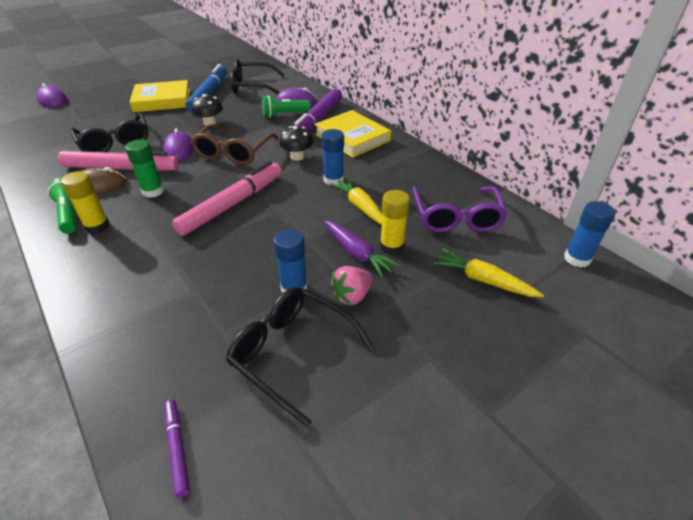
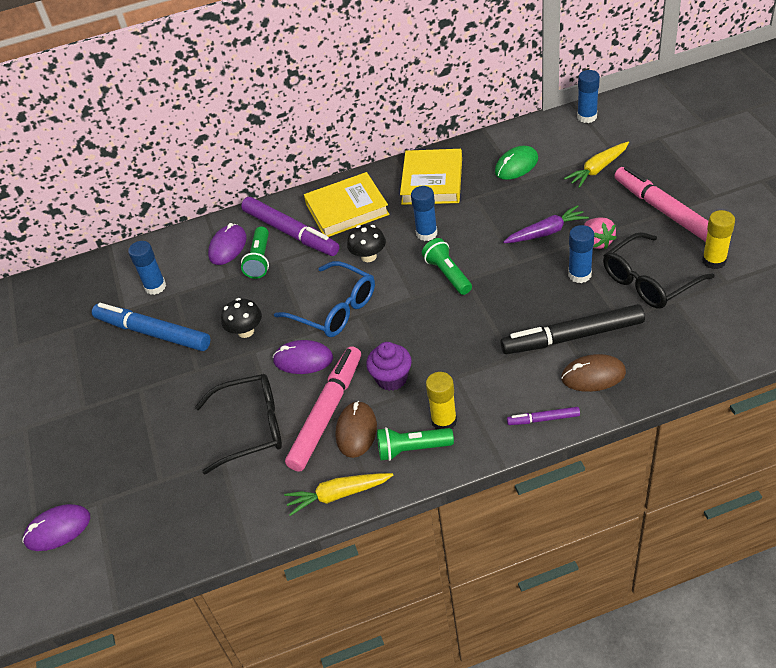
camera: 65 degrees left, 5 degrees up
green glue stick [125,139,164,198] -> purple cupcake [366,342,412,391]
yellow book [129,80,190,112] -> yellow book moved to [400,149,462,205]
purple marker [164,399,190,498] -> purple marker moved to [507,407,580,425]
pink marker [172,161,282,236] -> pink marker moved to [614,166,708,242]
brown glasses [191,124,279,165] -> blue glasses [274,261,375,337]
black glasses [231,59,285,94] -> blue glue stick [128,241,166,295]
yellow carrot [330,178,383,225] -> yellow carrot moved to [284,473,393,516]
yellow glue stick [380,190,410,255] -> yellow glue stick moved to [702,210,735,269]
purple glasses [412,186,508,232] -> green mouse [495,146,538,180]
none -> green flashlight [422,238,472,295]
none -> black marker [500,304,645,354]
none -> brown mouse [561,354,626,392]

